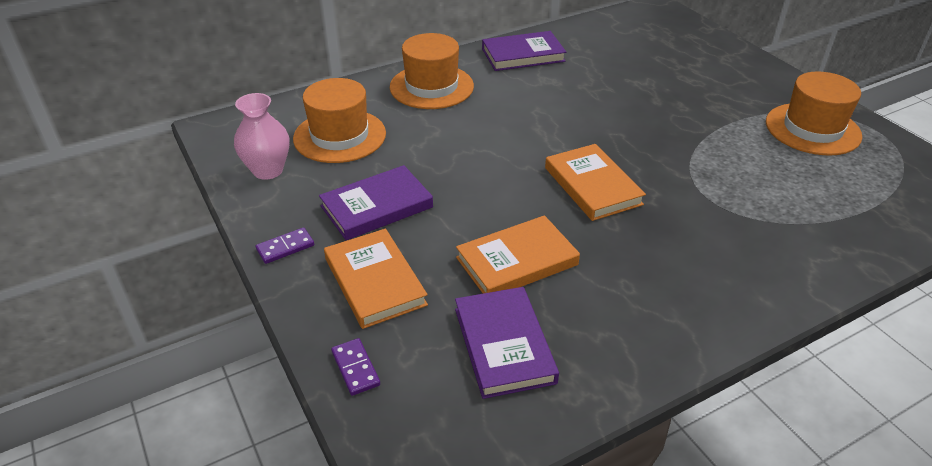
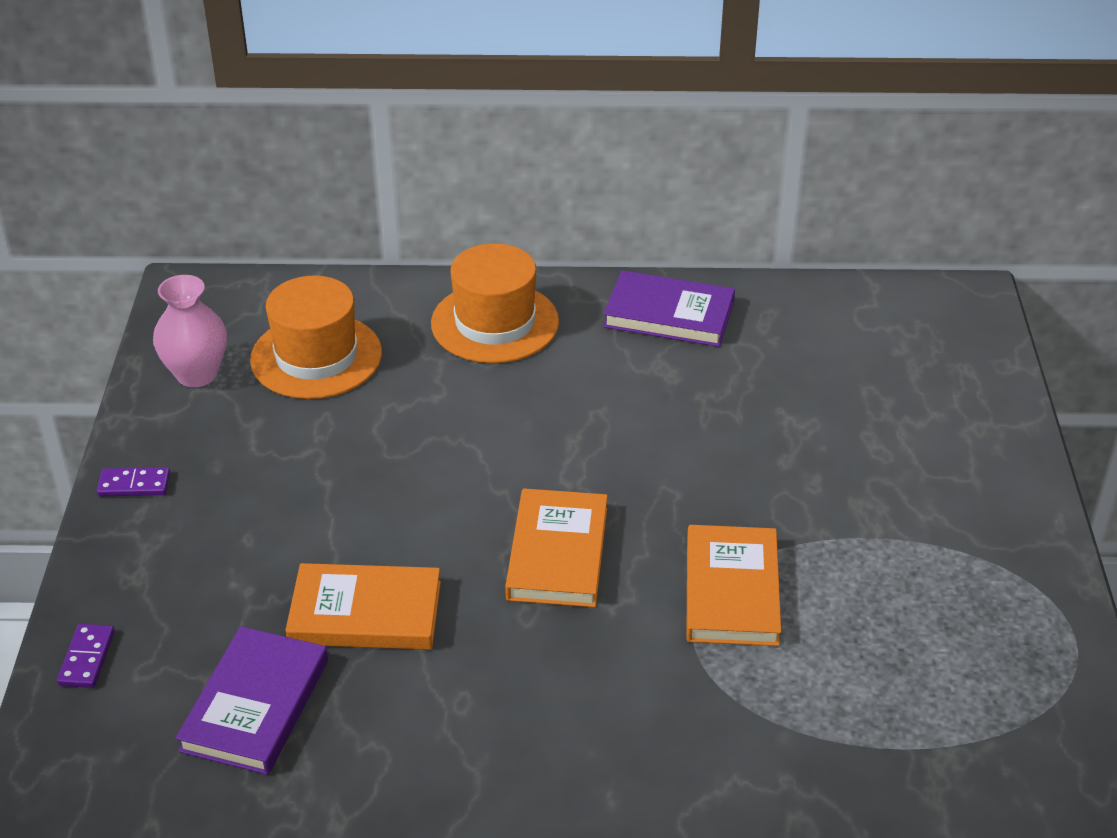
camera: 30 degrees right, 0 degrees up
purple book [319,165,433,240] -> none
orange book [324,229,428,329] -> orange book moved to [686,525,781,646]
orange hat [766,72,862,156] -> none

